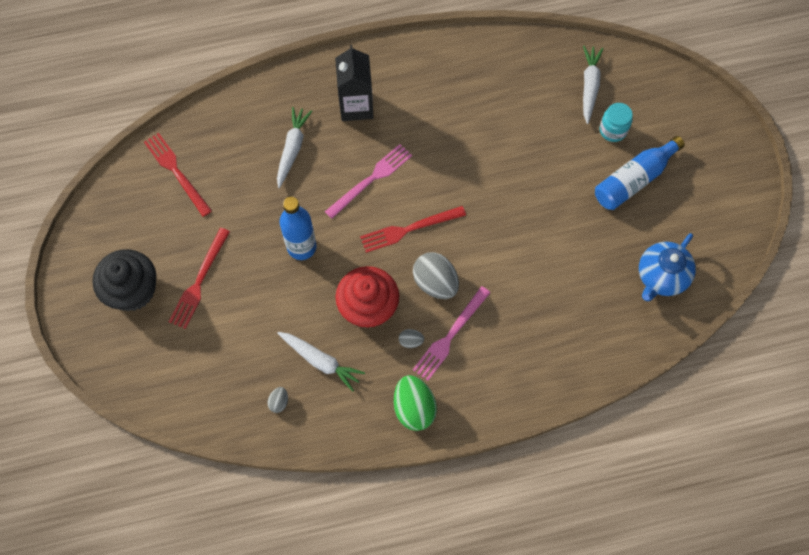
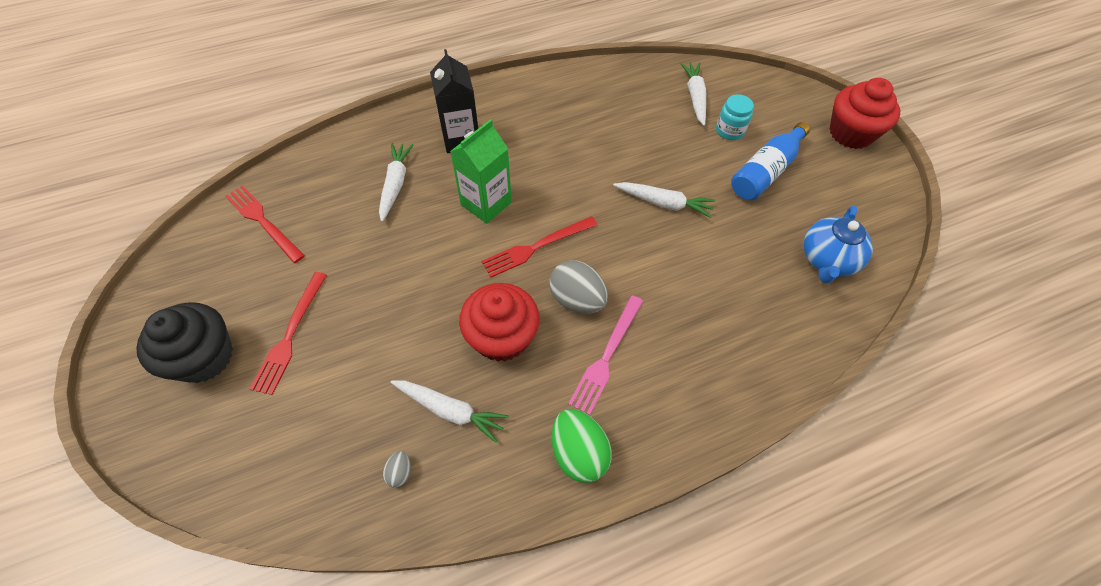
camera: 10 degrees left, 10 degrees down
blue bottle [279,197,317,260] -> none
pink fork [325,144,412,219] -> green carton [450,119,512,224]
grey egg [399,329,424,348] -> none
none -> white carrot [613,182,715,218]
none -> red cupcake [830,78,900,149]

